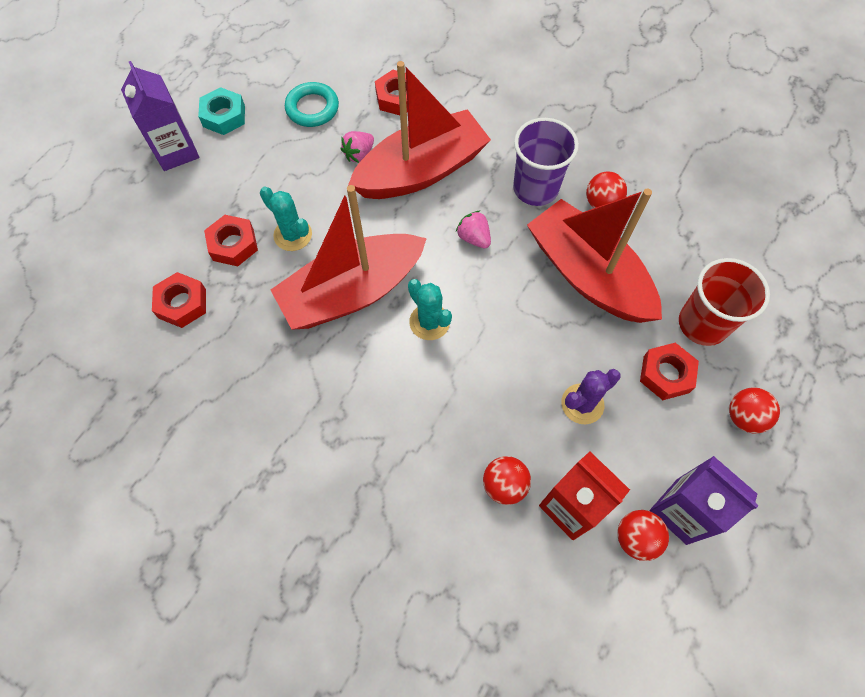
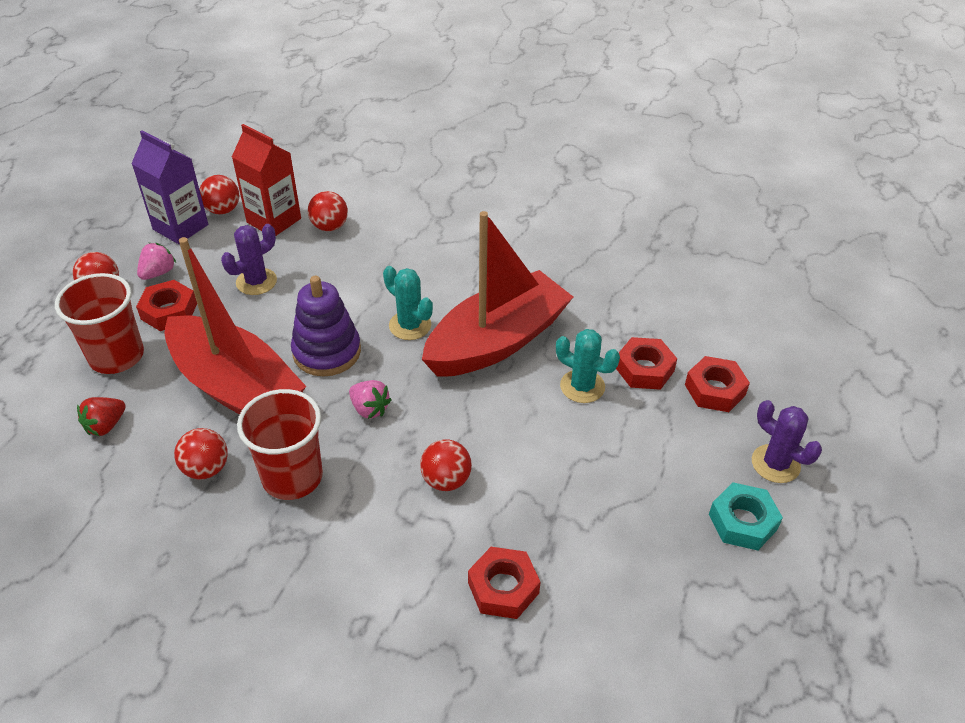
camera: 170 degrees right, 20 degrees down
purple carton [121,61,199,171] -> purple cactus [752,400,822,483]
red nut [152,272,206,328] -> red nut moved to [685,356,750,412]
turquoise ring [285,82,339,127] -> none
pink strawberry [341,131,374,163] -> pink strawberry moved to [137,243,176,280]
red boat [348,61,491,199] -> red ball [420,439,472,491]
purple cup [513,118,579,206] -> red cup [237,389,323,500]
none -> red strawberry [77,397,126,436]
none -> purple stacking toy [291,276,361,376]

